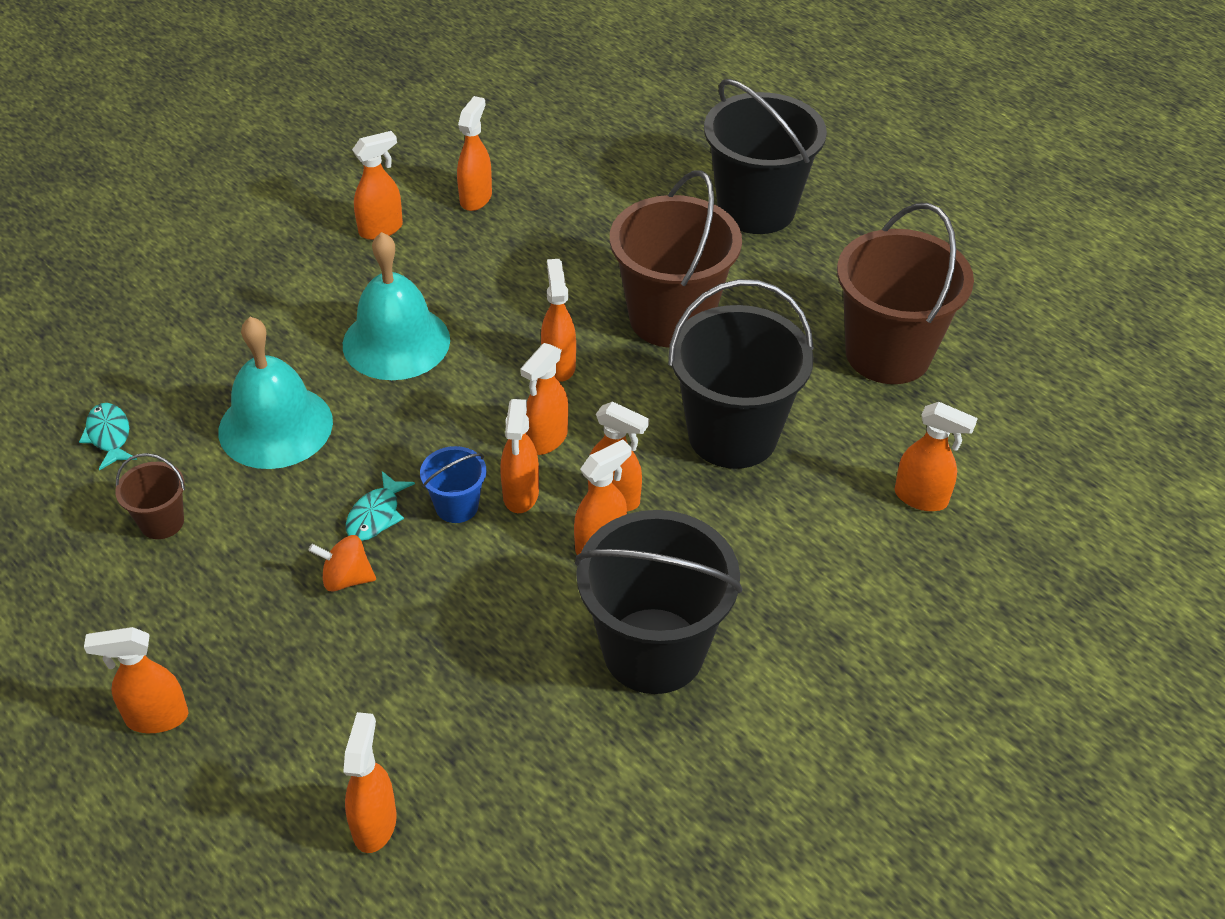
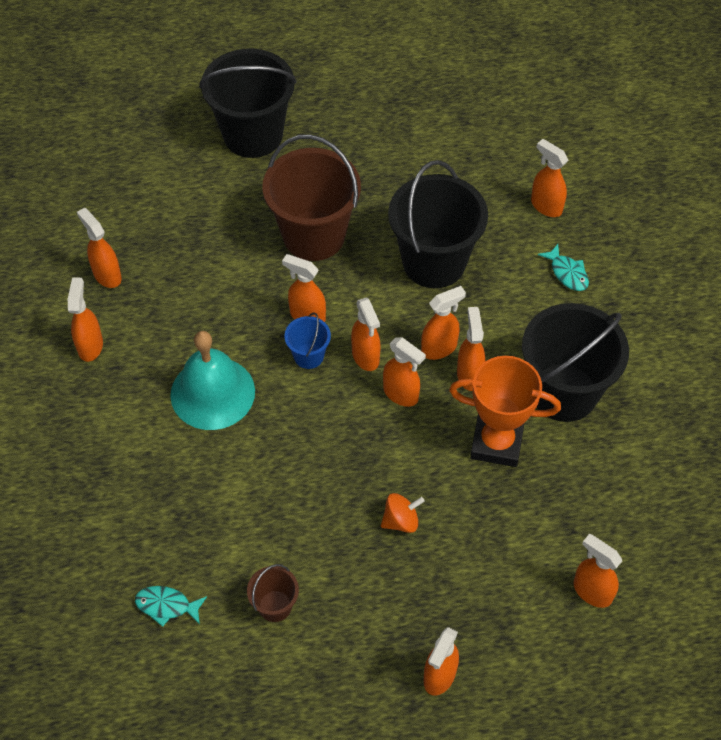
camera: 55 degrees left, 10 degrees up
turquoise bell [218,317,333,469] -> none
orange spinning top [308,535,376,592] -> orange spinning top turned 150 degrees counterclockwise [381,493,425,533]
turquoise fish [346,471,415,541] -> turquoise fish moved to [538,244,589,291]
blue bucket [420,446,487,523] -> blue bucket moved to [284,312,331,369]
brown bucket [837,203,974,384] -> none
orange spray bottle [894,402,978,511] -> orange spray bottle turned 105 degrees counterclockwise [531,139,568,217]
none -> orange trophy [449,356,561,467]

